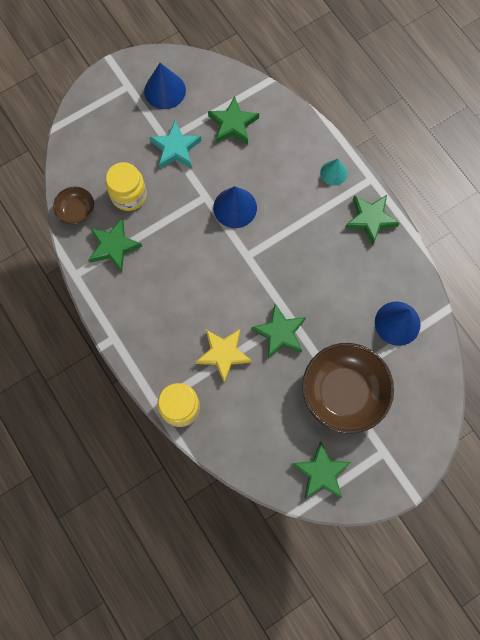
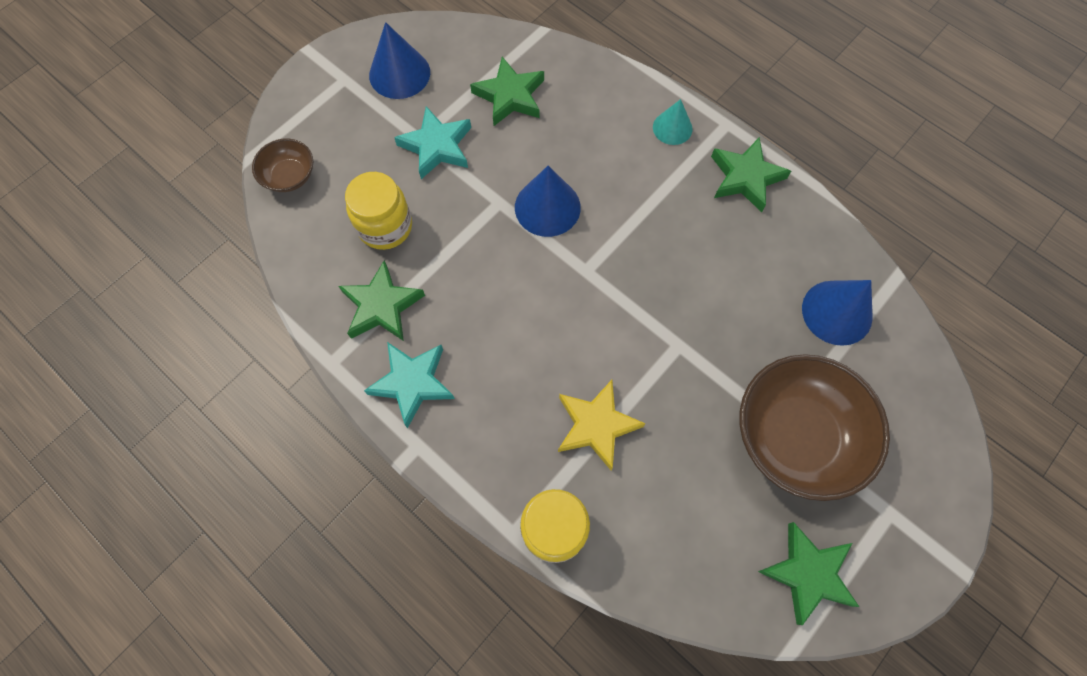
camera: 15 degrees left, 5 degrees down
brown bowl [53,187,94,224] -> brown bowl moved to [252,139,313,192]
green star [251,304,306,358] -> none
none -> turquoise star [364,342,455,428]

